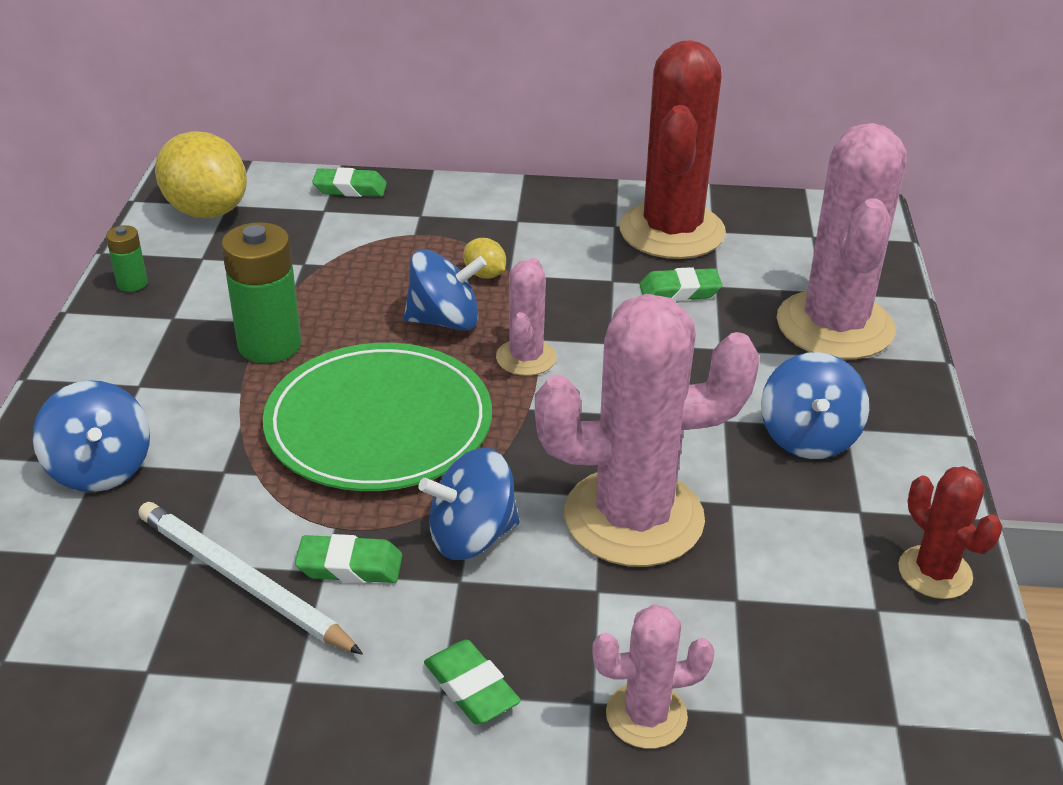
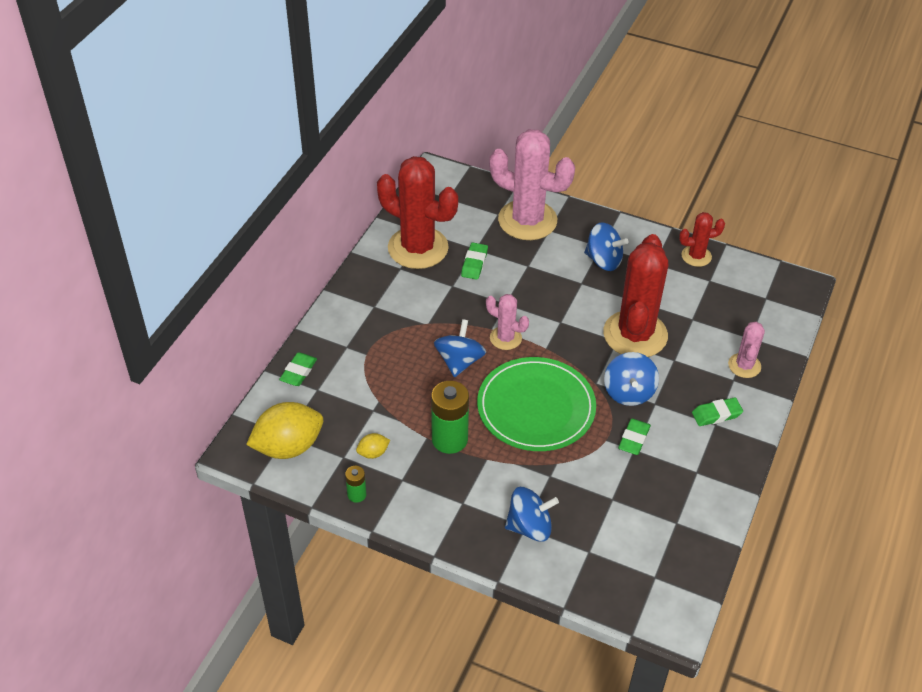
camera: 70 degrees left, 10 degrees up
white pencil [138,502,363,655] -> none
yellow lemon [463,238,506,278] -> yellow lemon moved to [356,433,390,459]
pink cactus [535,294,760,567] -> red cactus [603,234,669,357]

